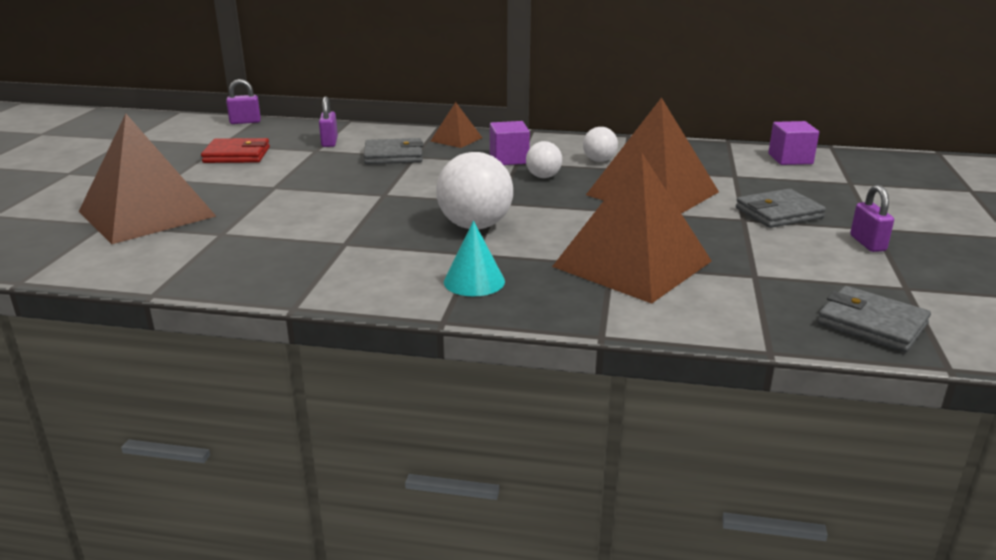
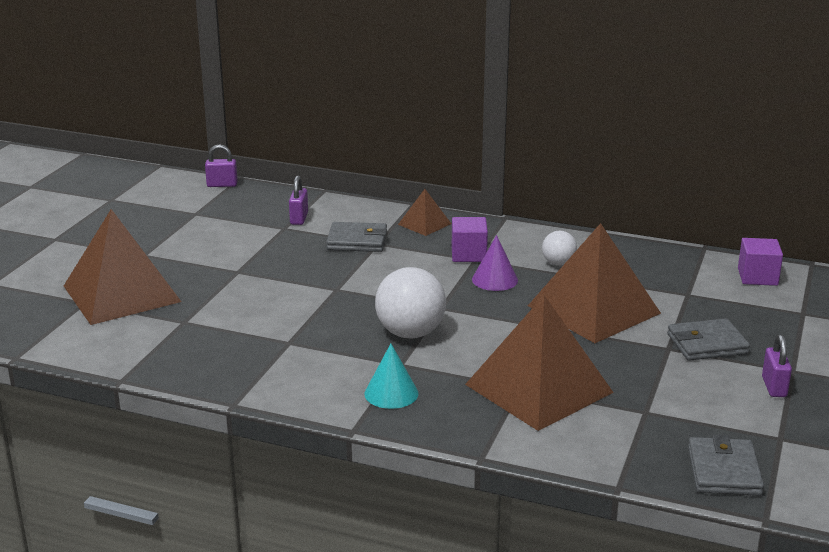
camera: 10 degrees right, 0 degrees up
red wallet [201,138,270,163] -> none
white ball [526,141,562,178] -> purple cone [472,235,518,291]
grey wallet [818,286,931,353] -> grey wallet turned 45 degrees clockwise [688,434,764,496]

